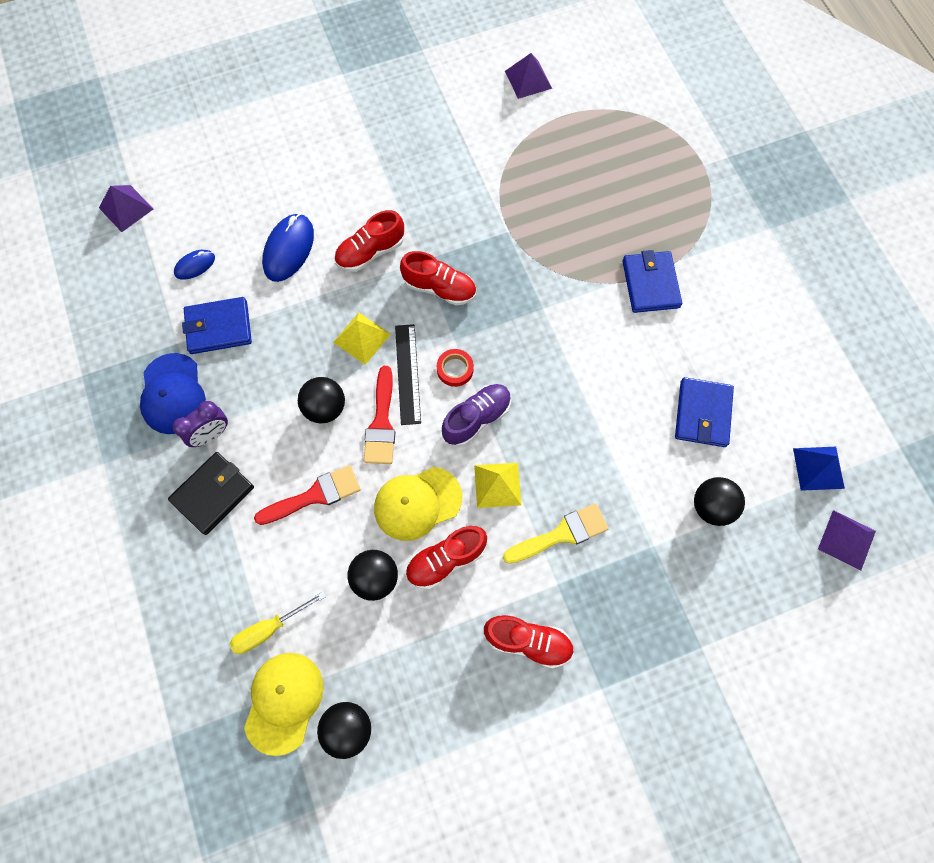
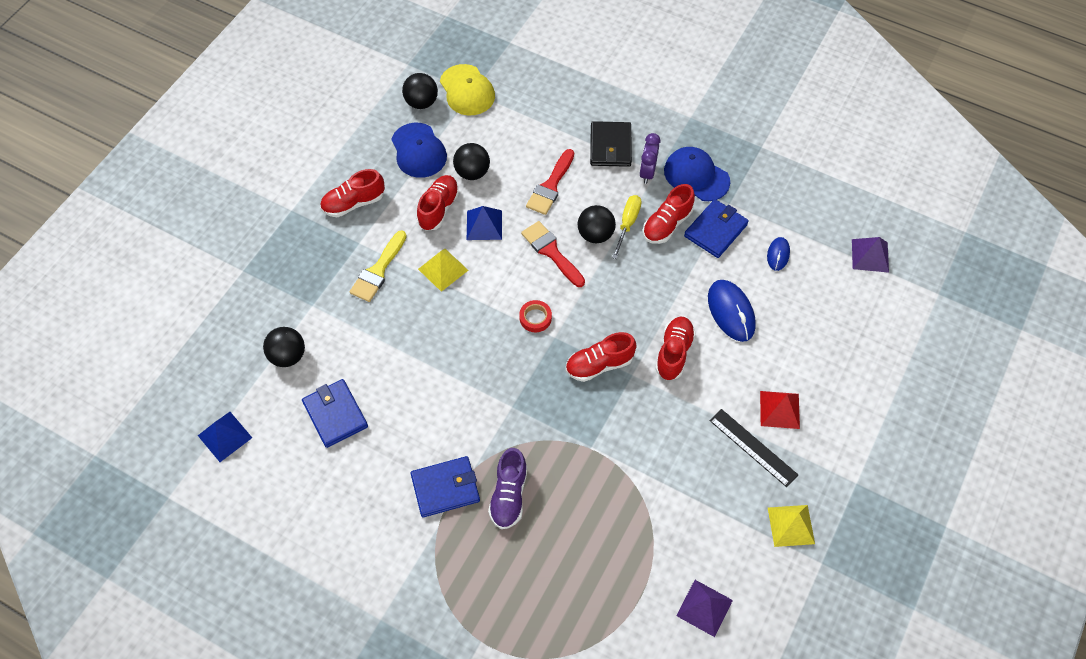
camera: 140 degrees right, 10 degrees down
yellow screwdriver [229,592,325,654] -> yellow screwdriver moved to [612,195,642,259]
yellow pyramid [333,313,391,365] -> yellow pyramid moved to [768,505,815,547]
yellow cap [374,467,462,541] -> blue pyramid [467,206,502,240]
black ruler [395,324,421,425] -> black ruler moved to [710,409,798,487]
purple shoe [442,384,511,446] -> purple shoe moved to [488,448,527,529]
blue wallet [622,250,682,313] -> blue wallet turned 60 degrees counterclockwise [410,456,480,517]
purple pyramid [818,510,876,571] -> none
none -> blue cap [391,123,447,178]
none -> red shoe [643,184,695,244]
none -> red pyramid [760,391,800,429]

